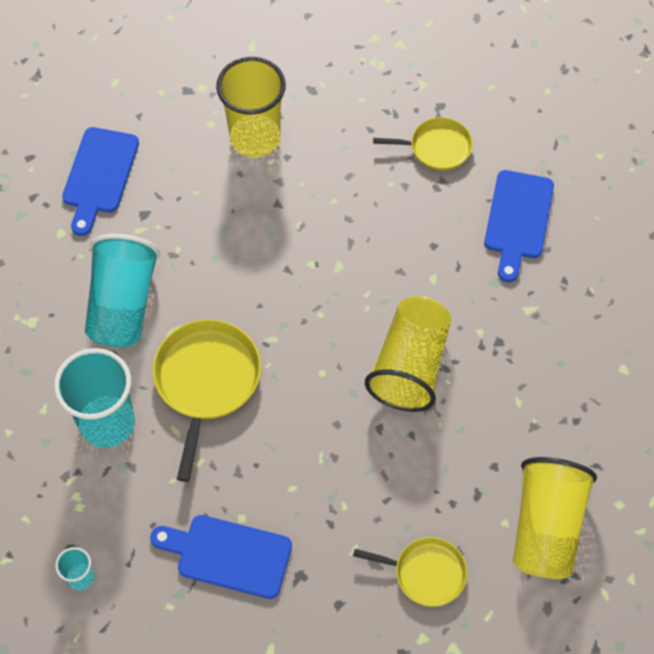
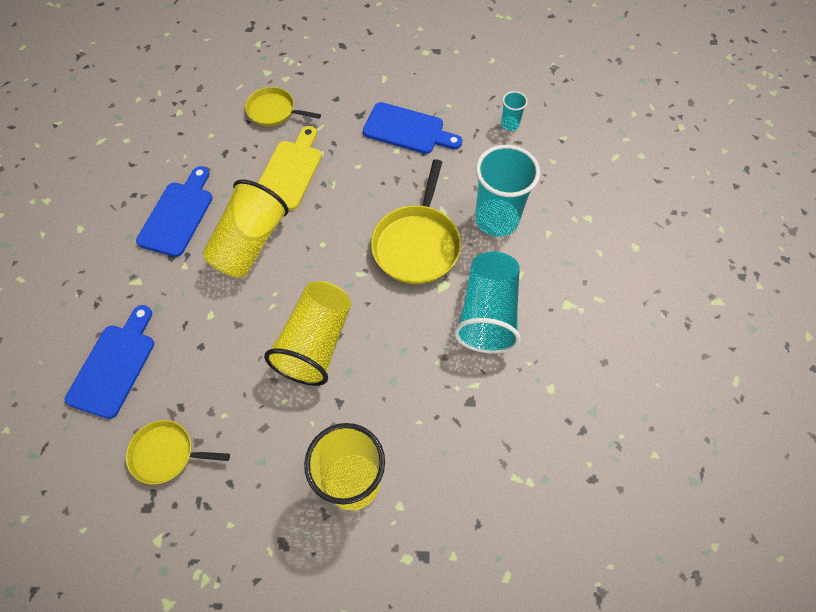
camera: 175 degrees left, 0 degrees up
blue cutting board [62,127,139,236] -> blue cutting board moved to [136,166,212,257]
yellow cup [513,457,597,579] -> yellow cup moved to [264,281,352,386]
none -> yellow cutting board [258,126,322,211]

